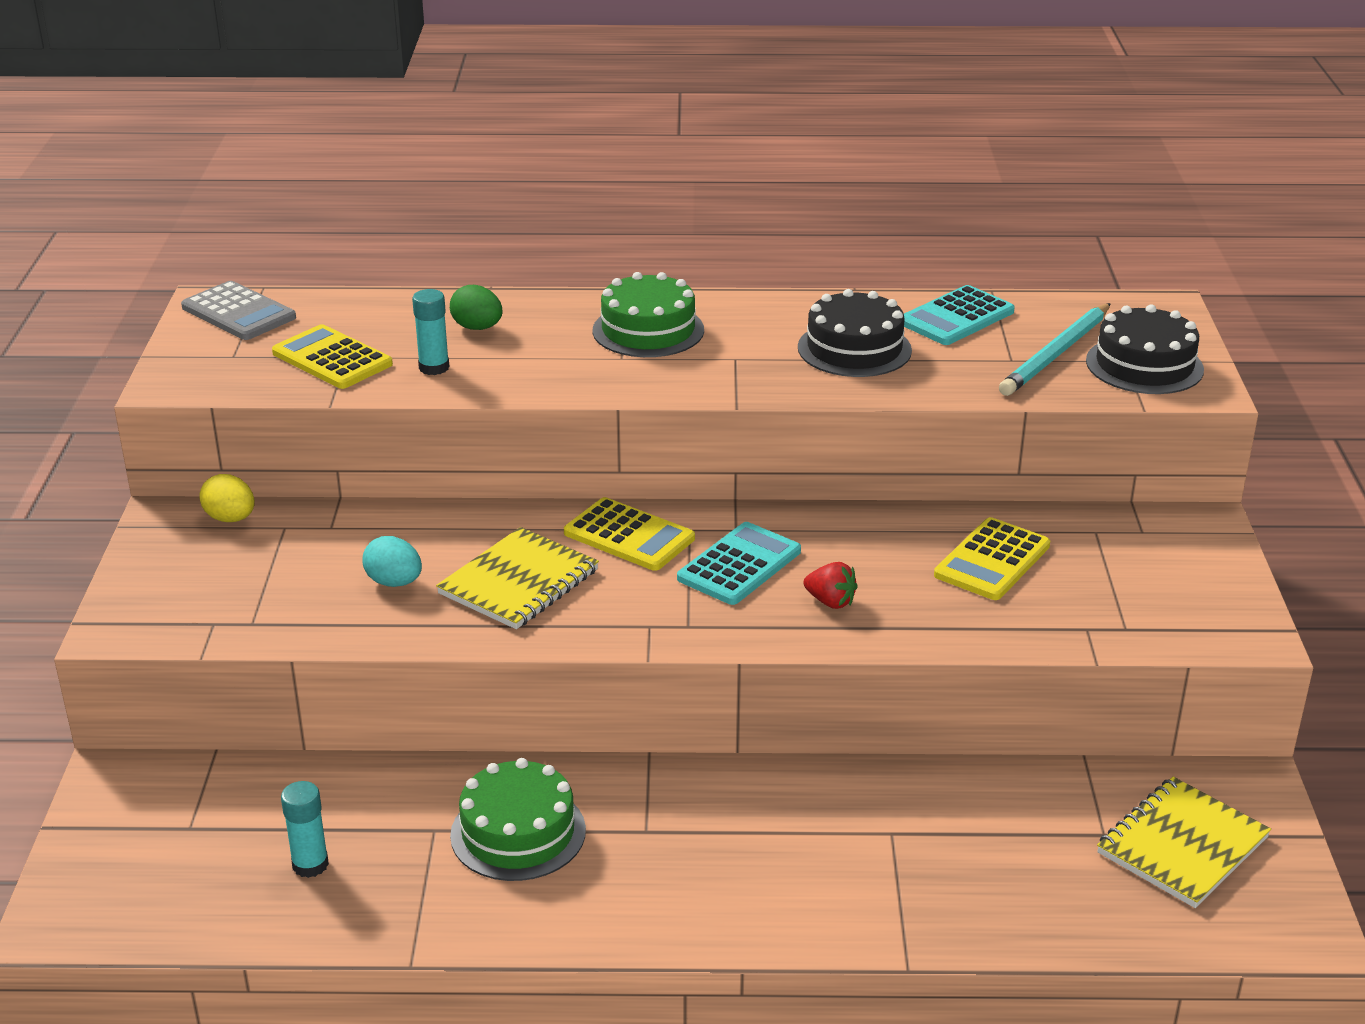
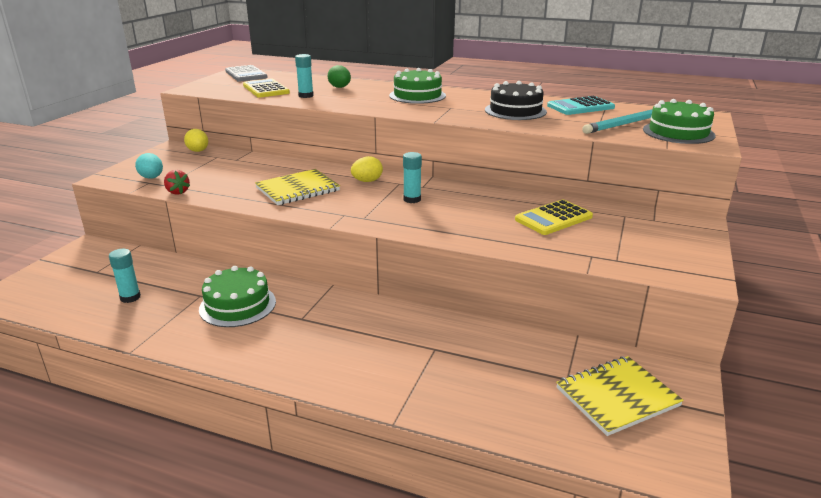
camera: 20 degrees right, 5 degrees down
turquoise egg [362,536,422,587] -> turquoise egg moved to [135,153,163,179]
yellow calculator [564,497,695,571] -> yellow egg [351,156,383,182]
turquoise calculator [677,522,801,605] -> turquoise glue stick [403,152,422,203]
red strawberry [803,562,858,609] -> red strawberry moved to [164,170,190,195]
black cake [1086,304,1204,394] -> green cake [643,99,716,144]

